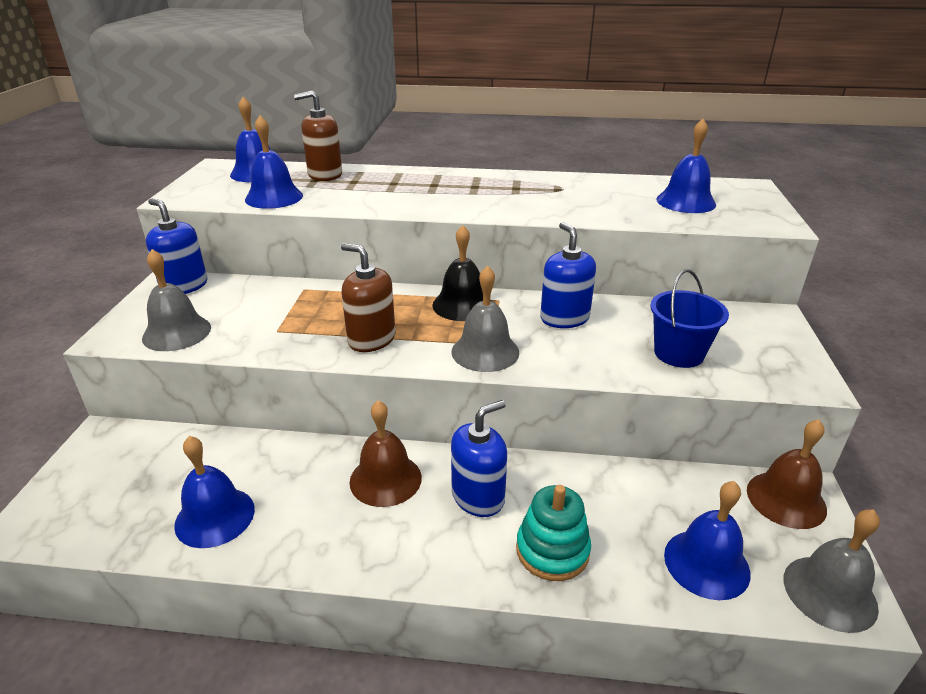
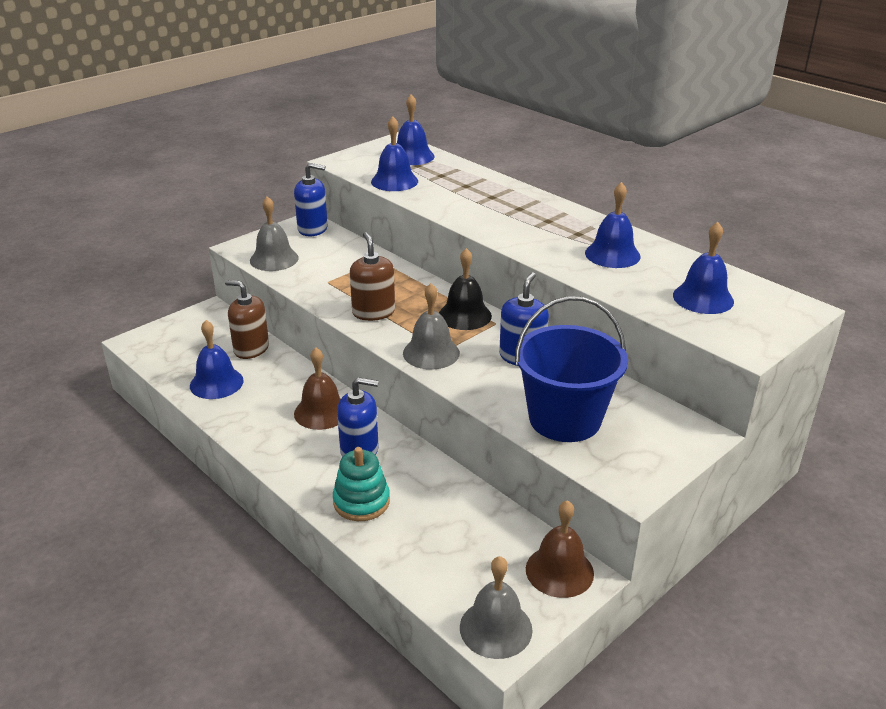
camera: 40 degrees right, 0 degrees up
blue soap dispenser [146,199,207,294] -> blue soap dispenser turned 105 degrees clockwise [294,163,328,236]
brown soap dispenser [294,91,342,181] -> brown soap dispenser moved to [225,280,269,359]
blue bucket [650,269,729,368] -> blue bucket [515,296,628,442], size x1.61
blue bell [664,481,750,600] -> blue bell moved to [585,182,641,268]

